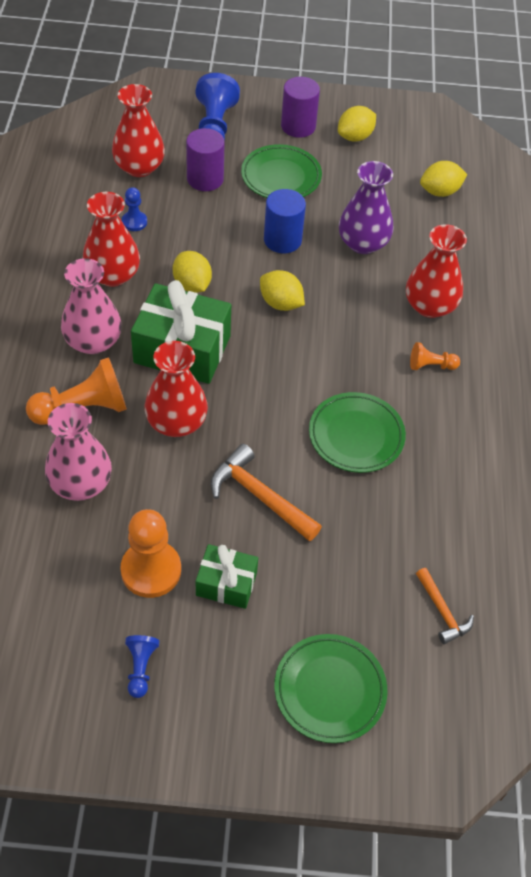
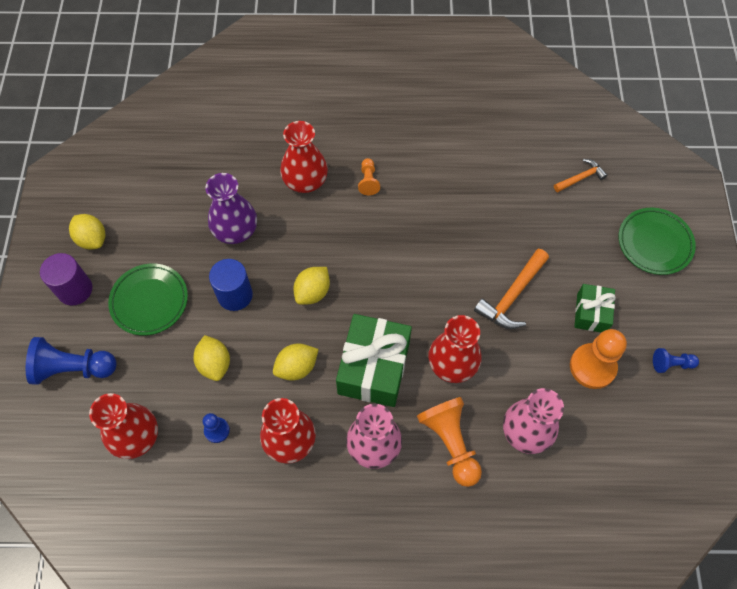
camera: 90 degrees left, 10 degrees up
purple cylinder [186,128,225,191] -> none
green plate [309,392,406,473] -> none
yellow lemon [420,161,468,197] -> yellow lemon moved to [193,335,230,381]

